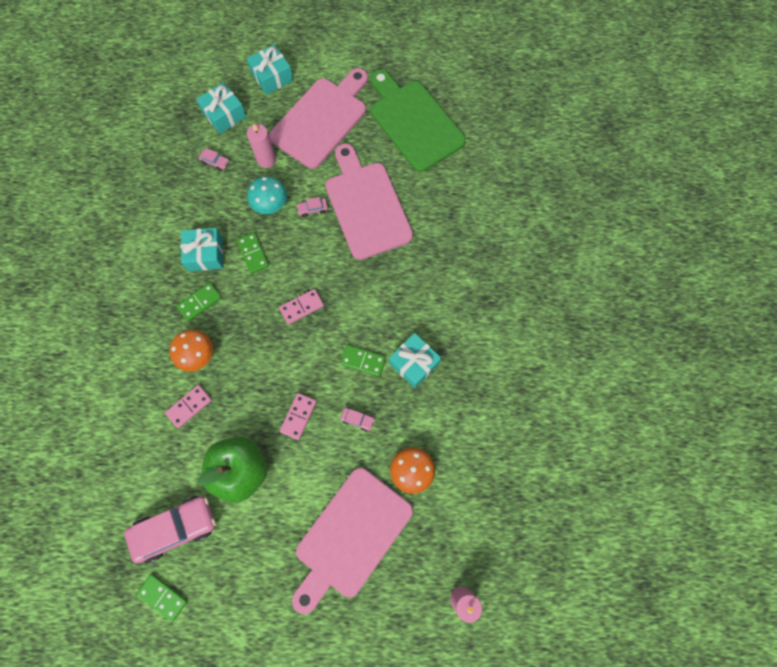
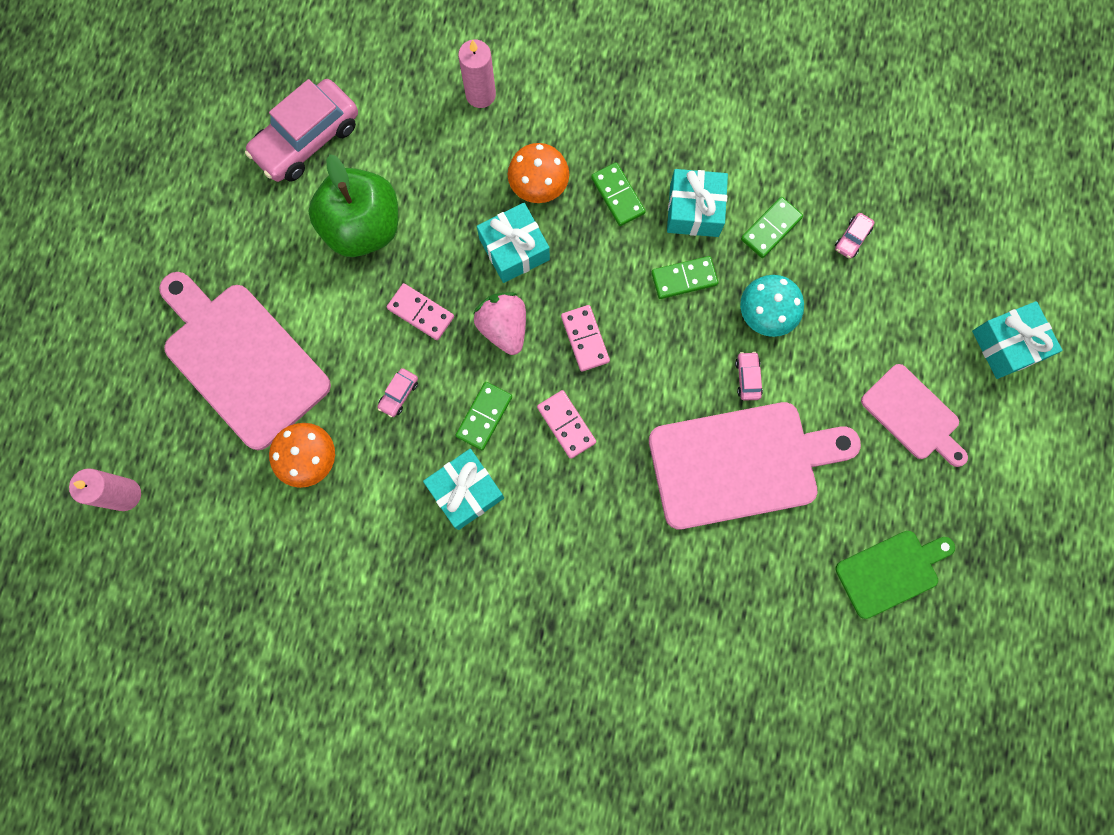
camera: 100 degrees right, 5 degrees up
pink car [124,496,216,563] -> pink car turned 60 degrees clockwise [245,79,358,182]
green domino [137,574,187,622] -> green domino moved to [741,197,803,258]
pink domino [165,385,212,428] -> pink domino moved to [537,390,596,459]
turquoise gift [196,82,246,134] -> turquoise gift moved to [477,203,550,283]
pink candle [247,124,276,168] -> pink candle moved to [458,39,496,108]
pink cutting board [269,68,368,169] -> pink cutting board [861,364,968,467], size x0.57
green cutting board [371,70,466,172] -> green cutting board [835,531,955,619], size x0.57
none -> pink strawberry [474,292,526,355]

